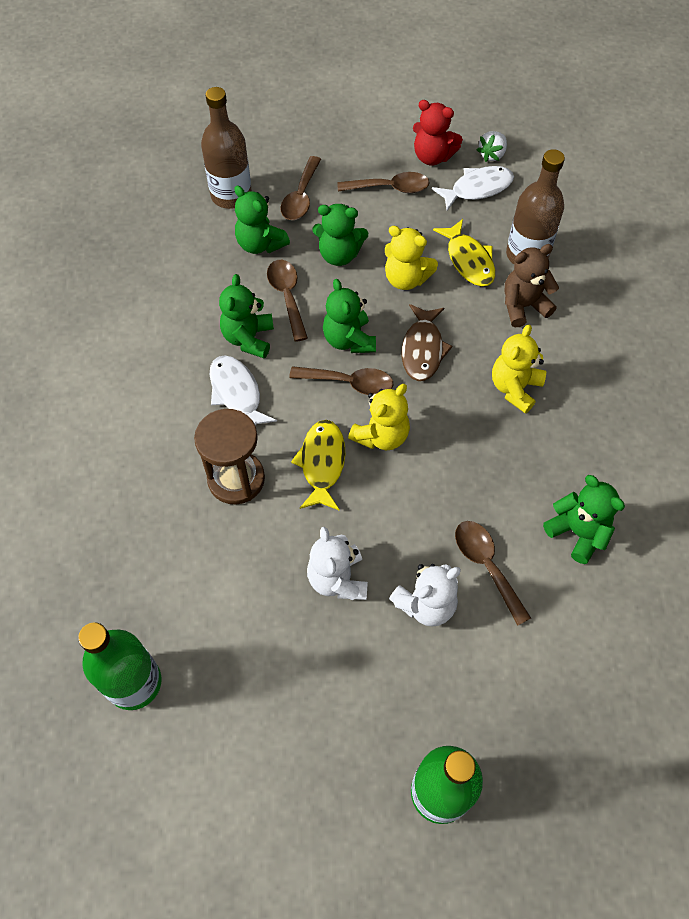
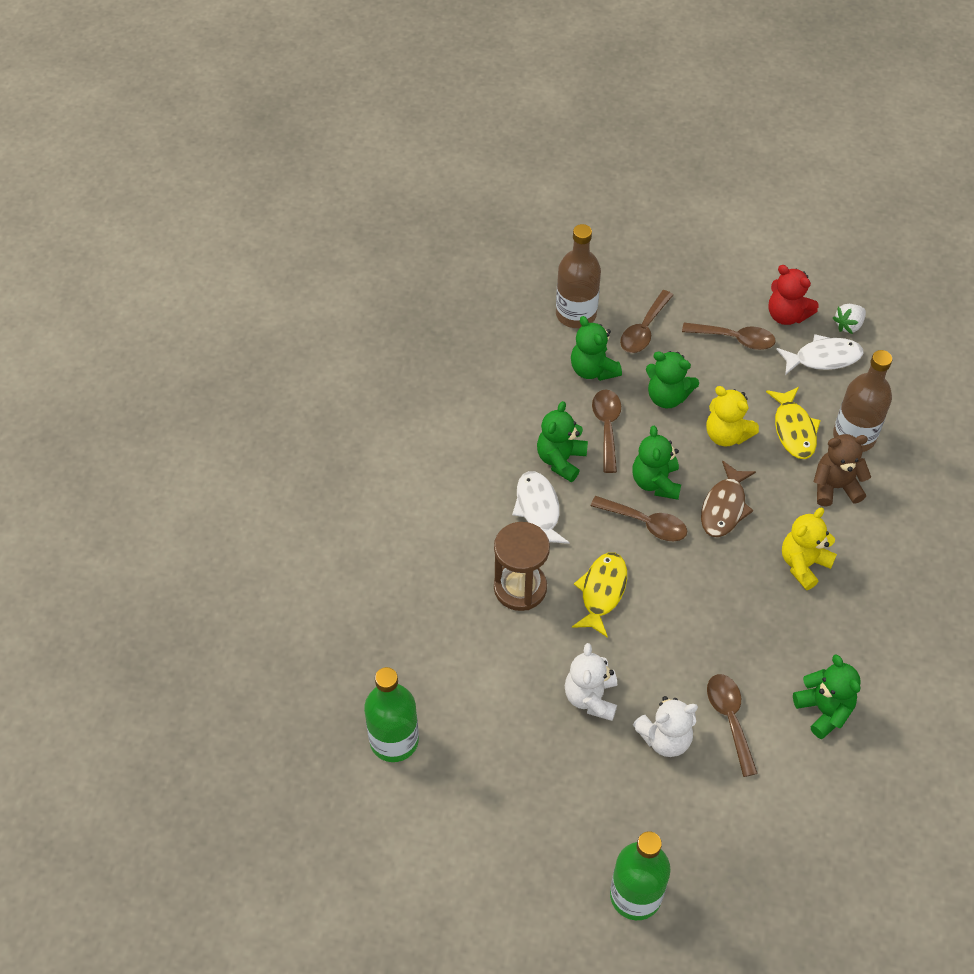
camera: 15 degrees right, 5 degrees down
yellow teddy bear [348,384,410,451] -> none

